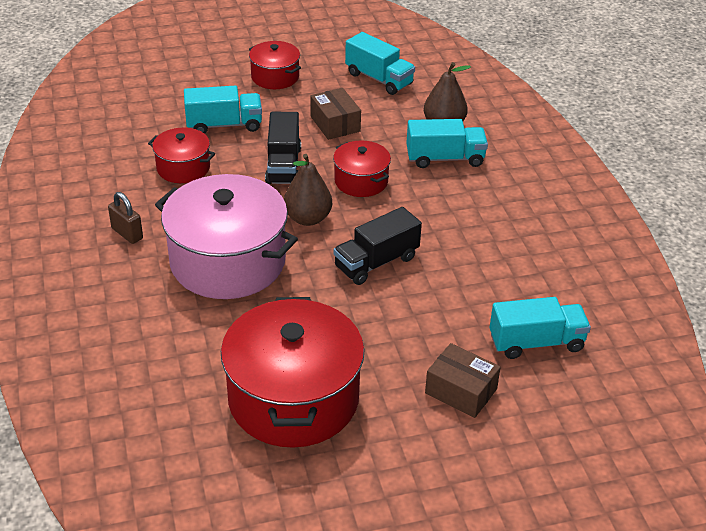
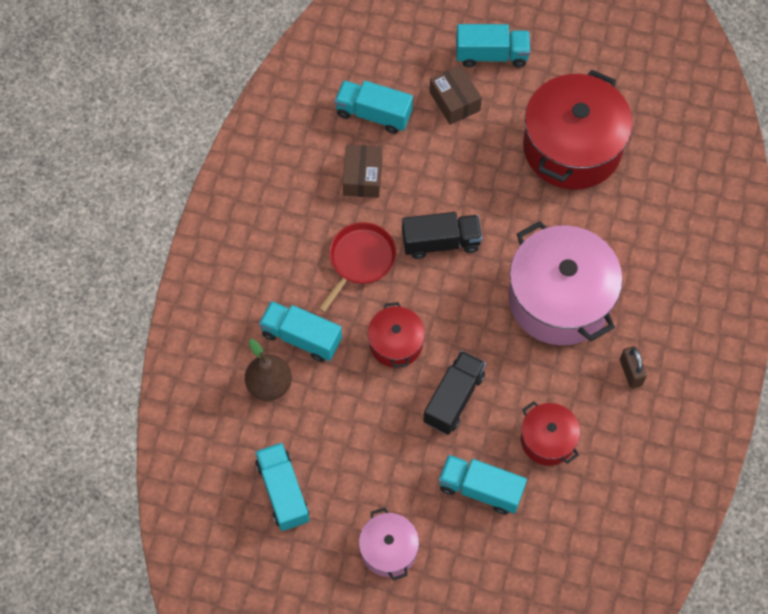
camera: 150 degrees left, 25 degrees up
red pot [249,41,301,89] -> pink pot [359,508,419,580]
brown pear [284,154,332,226] -> none
brown box [310,88,361,140] -> brown box moved to [343,144,382,198]
none -> red pan [319,222,397,312]
none -> turquoise truck [456,24,531,67]

